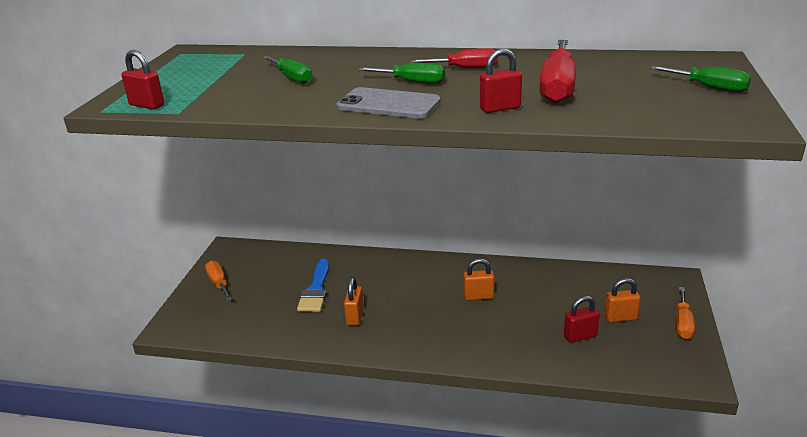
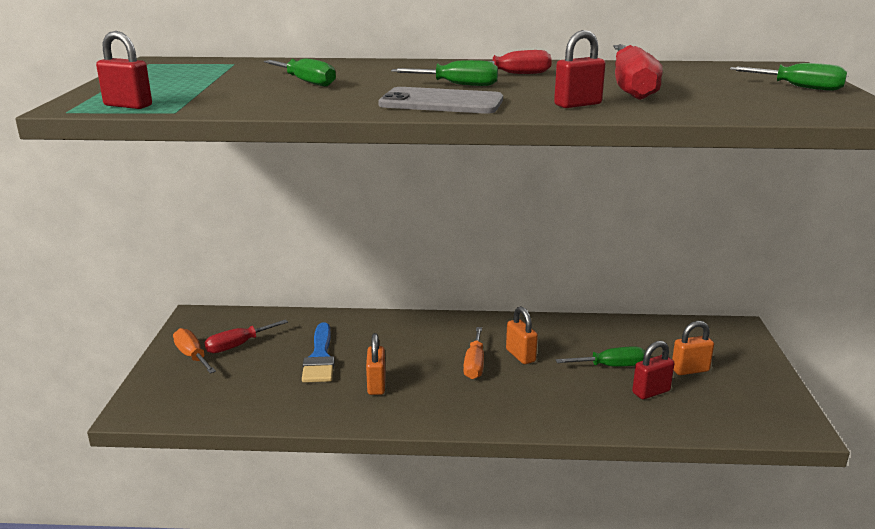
camera: 10 degrees left, 5 degrees down
orange padlock [463,258,495,300] -> orange padlock turned 75 degrees clockwise [506,306,538,364]
orange screwdriver [676,287,695,339] -> orange screwdriver moved to [463,327,484,379]
none -> red screwdriver [205,319,288,353]
none -> green screwdriver [555,346,645,367]

